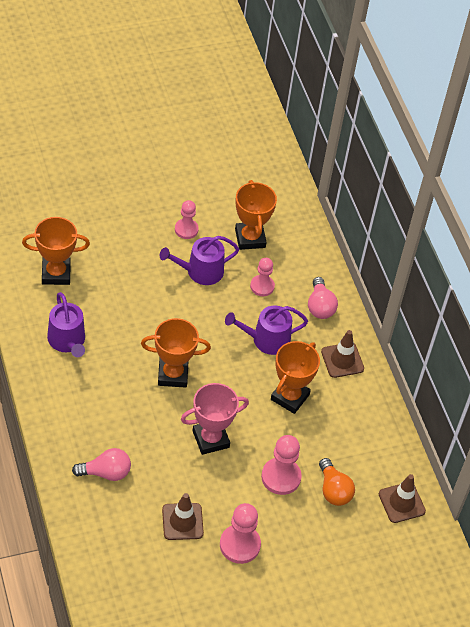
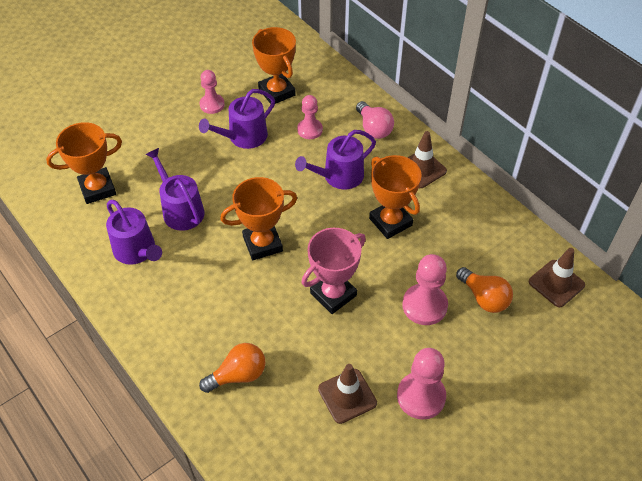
camera: 15 degrees left, 0 degrees up
pink light bulb [72,448,131,481] -> orange light bulb [199,343,265,393]
orange trophy [271,341,320,414] -> orange trophy turned 45 degrees counterclockwise [369,155,422,239]
none -> purple watering can [145,148,205,231]

